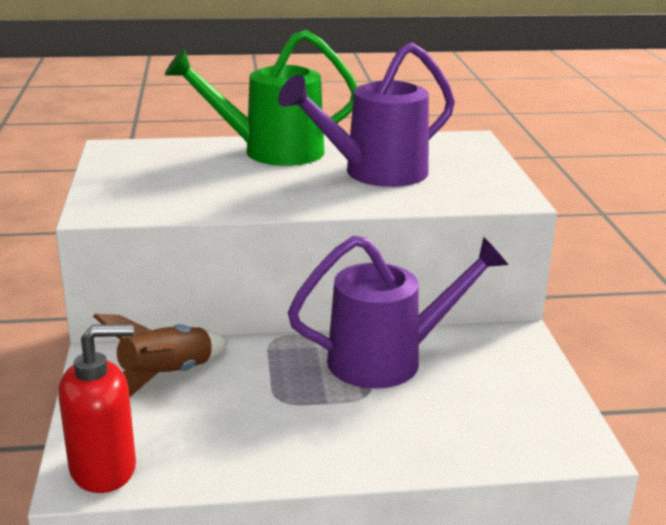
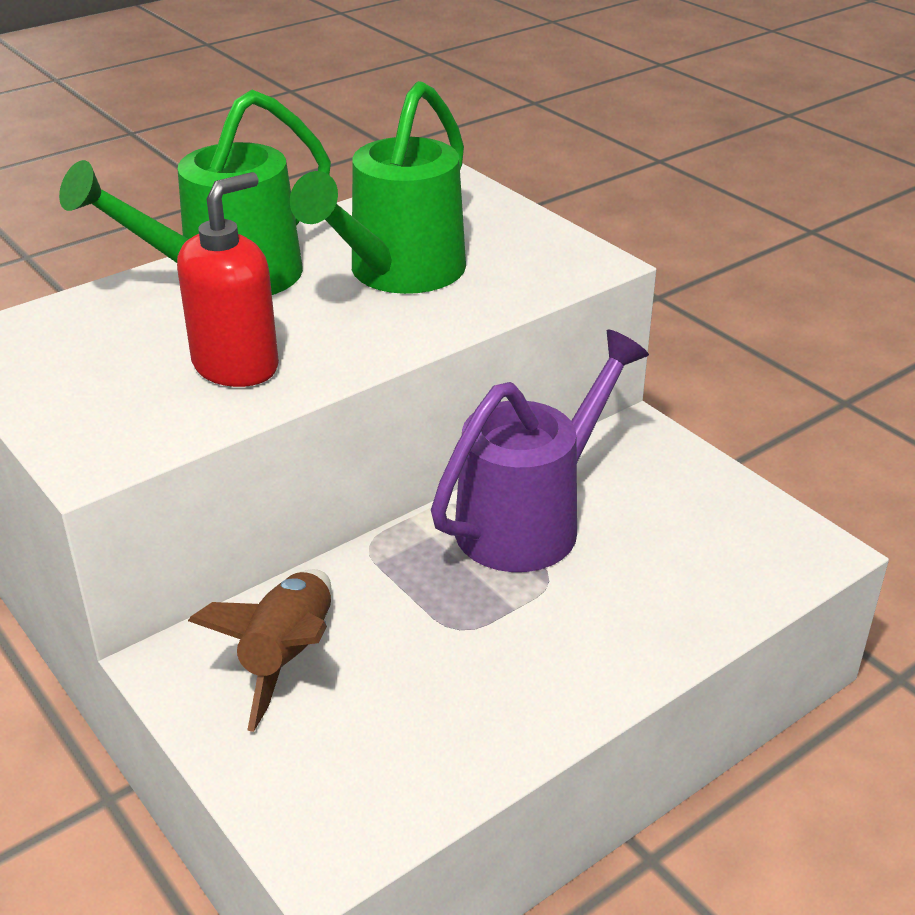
camera: 30 degrees left, 10 degrees up
red soap dispenser [59,324,136,493] -> red soap dispenser moved to [177,172,279,387]
purple watering can [278,42,455,187] -> green watering can [290,81,466,294]

